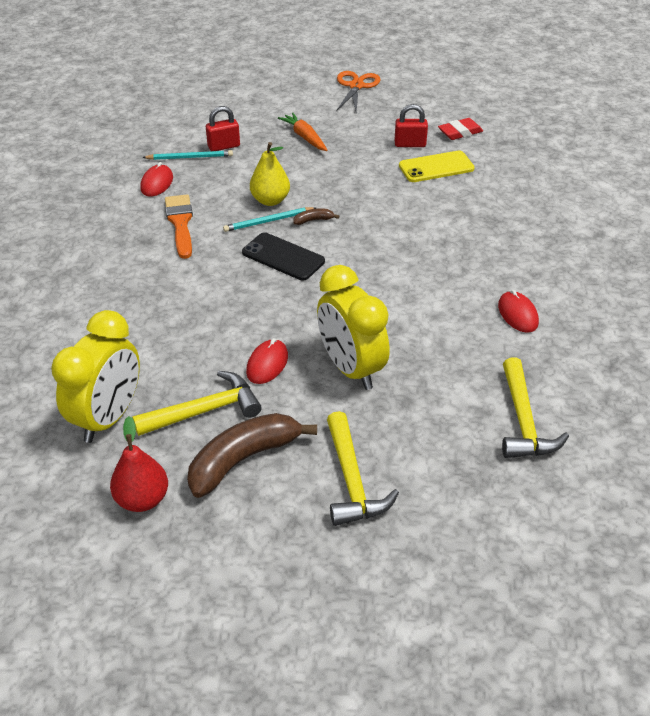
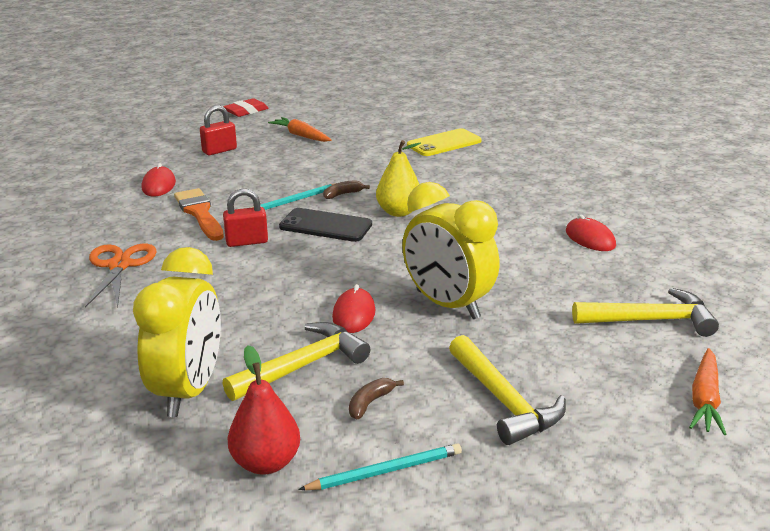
camera: 15 degrees left, 15 degrees down
turquoise pencil [142,150,233,160] -> turquoise pencil moved to [298,443,462,490]
brown banana [187,413,317,498] -> brown banana [349,378,404,419], size x0.42
yellow pear [250,142,290,206] -> yellow pear moved to [376,140,421,217]
orange scissors [337,71,381,112] -> orange scissors moved to [85,244,157,308]
red padlock [394,104,428,147] -> red padlock moved to [223,189,268,247]
red eraser [438,118,483,140] -> red eraser moved to [223,98,269,117]
yellow hammer [502,357,569,458] -> yellow hammer turned 75 degrees counterclockwise [572,288,719,337]
none -> orange carrot [689,348,726,435]

